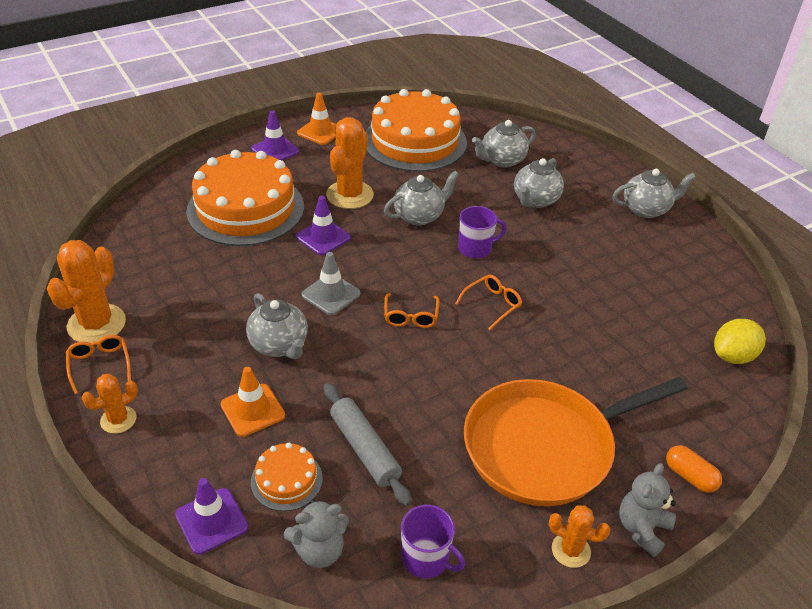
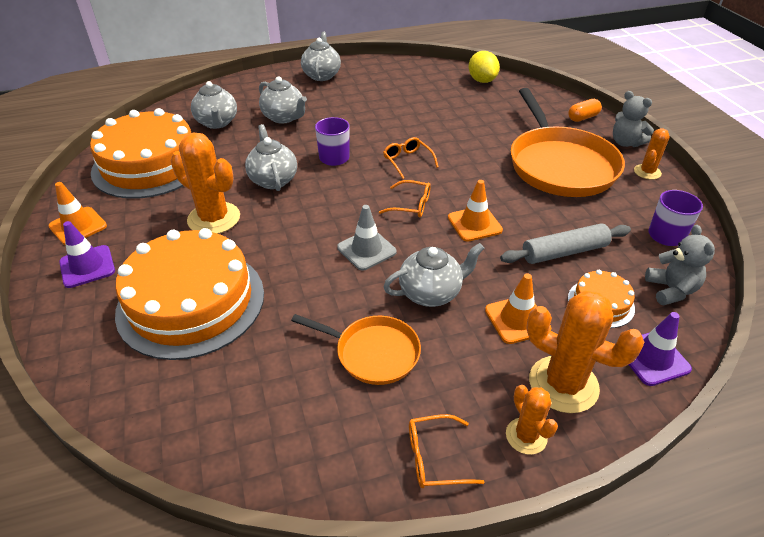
camera: 75 degrees left, 0 degrees up
orange cactus [47,240,126,343] -> orange cactus moved to [526,290,644,413]
purple traffic cone [296,196,351,255] -> none
none -> orange pan [291,314,421,385]
none -> orange traffic cone [448,180,503,242]

